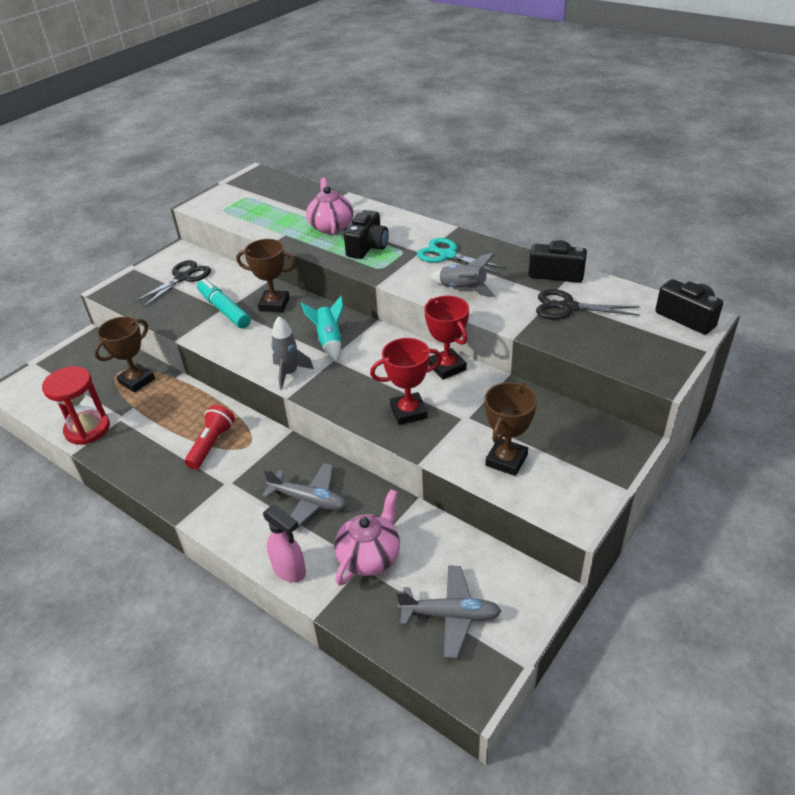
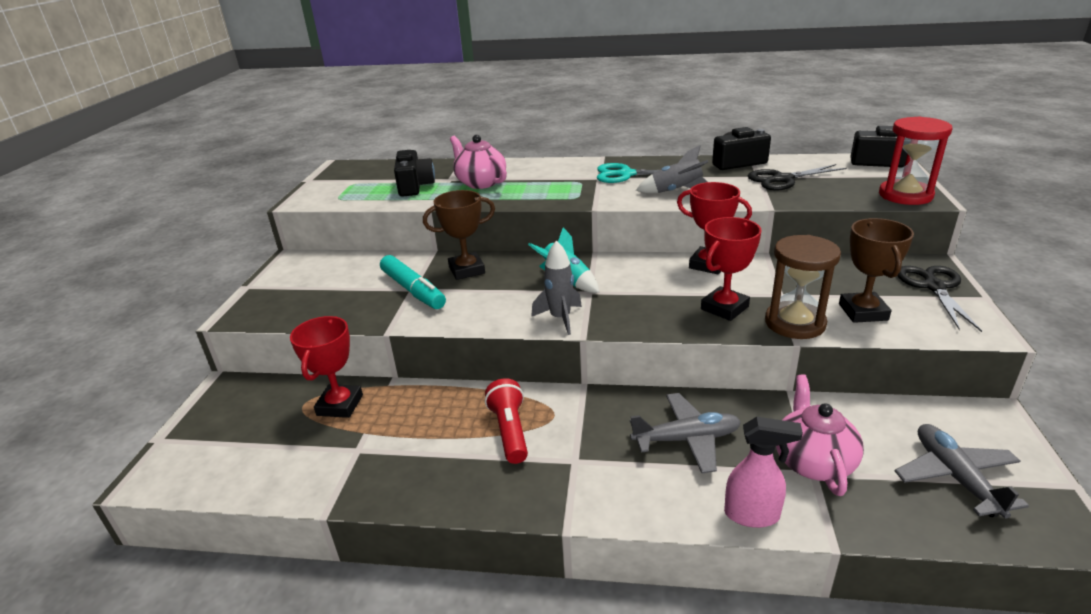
camera: 30 degrees left, 10 degrees down
red hourglass [42,366,110,445] -> red hourglass moved to [879,117,952,205]
brown trophy [94,317,155,393] -> red trophy [290,316,363,418]
black scissors [134,260,211,308] -> black scissors moved to [897,266,982,332]
turquoise marker [197,279,251,328] -> turquoise marker turned 150 degrees counterclockwise [380,255,446,309]
black camera [344,210,389,259] -> black camera moved to [394,150,435,197]
grey plane [396,565,501,659] -> grey plane turned 75 degrees counterclockwise [895,424,1029,518]
none -> brown hourglass [765,235,841,339]

